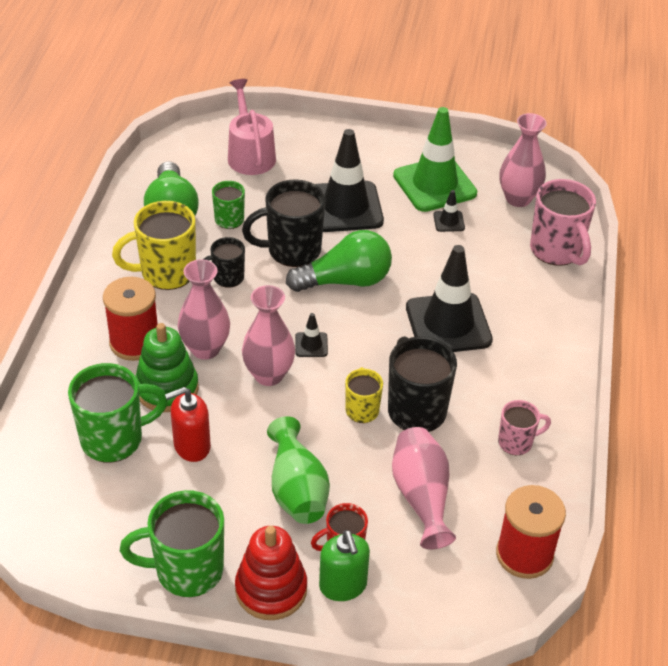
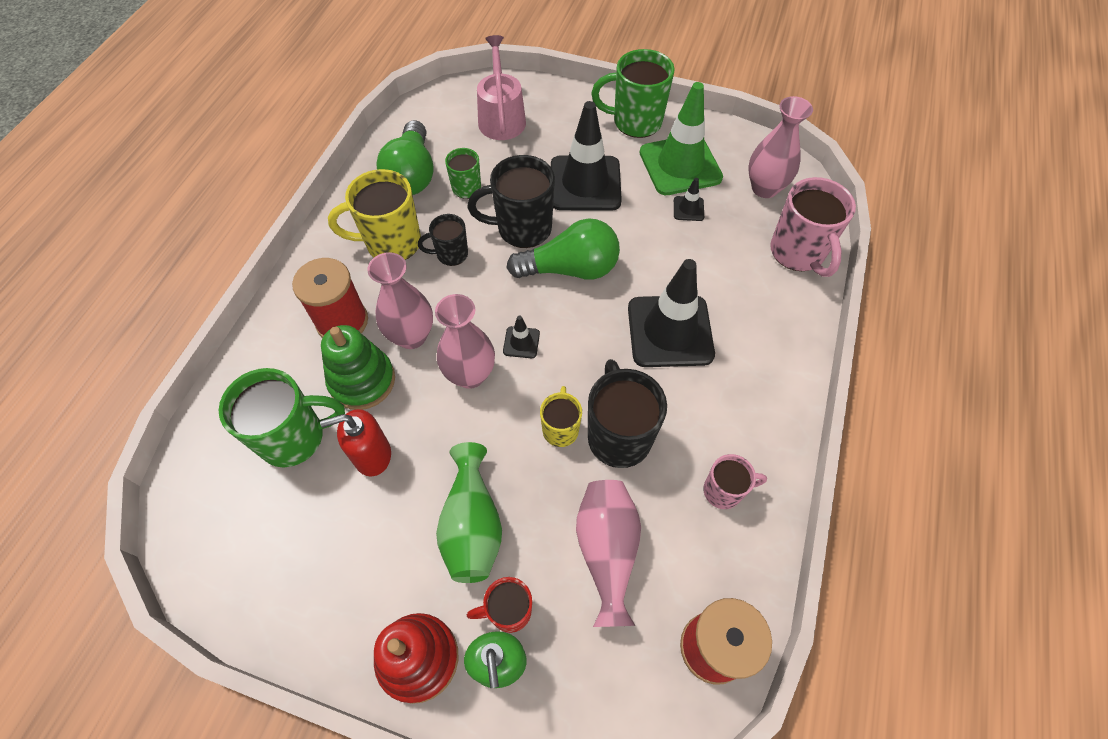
camera: 10 degrees right, 15 degrees up
green mug [120,490,224,597] -> green mug moved to [591,49,675,138]

